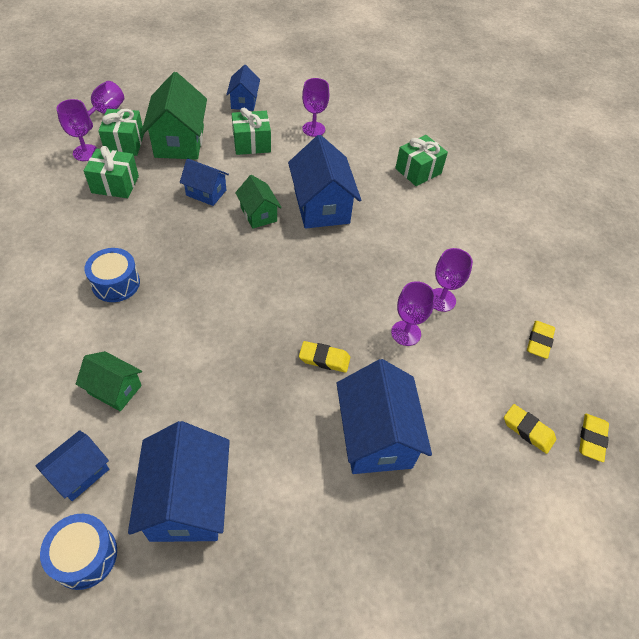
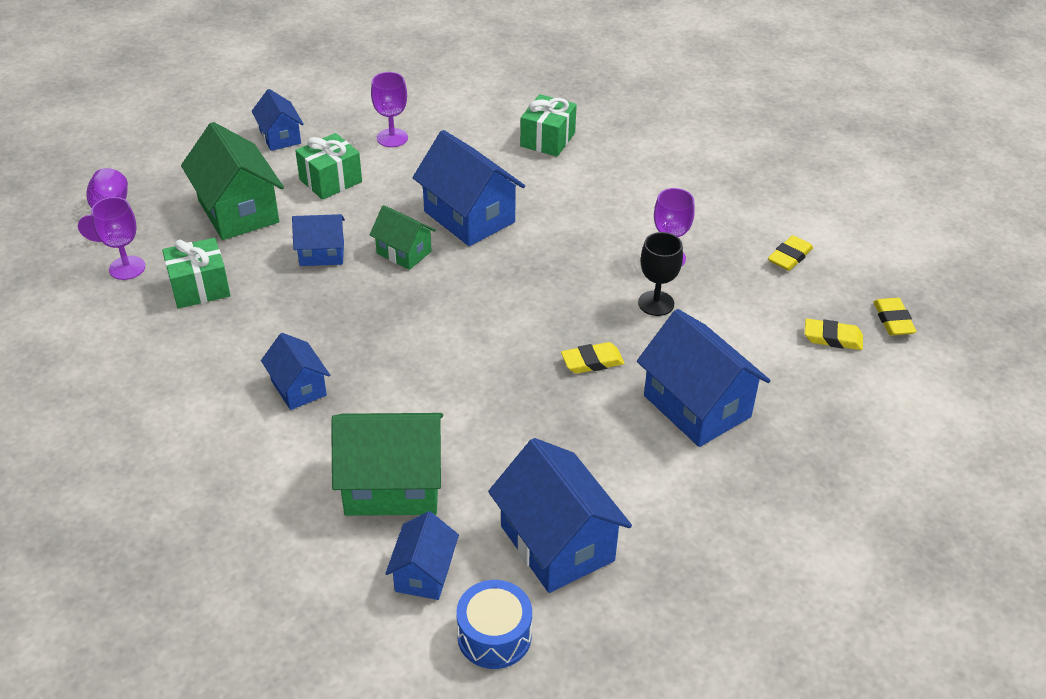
camera: 25 degrees left, 10 degrees down
green house [76,351,142,411] -> green house [331,413,443,516], size x1.75
blue drum [84,248,140,302] -> blue house [261,333,330,410]
green gift [99,109,144,156] -> none
purple goblet [391,281,435,346] -> black goblet [638,232,683,316]
yellow eraser [527,321,555,359] -> yellow eraser turned 45 degrees clockwise [768,235,813,271]

